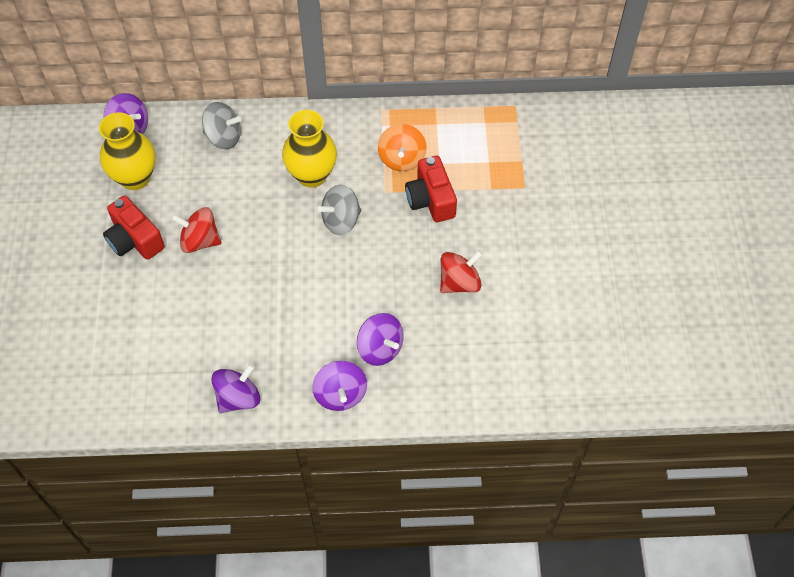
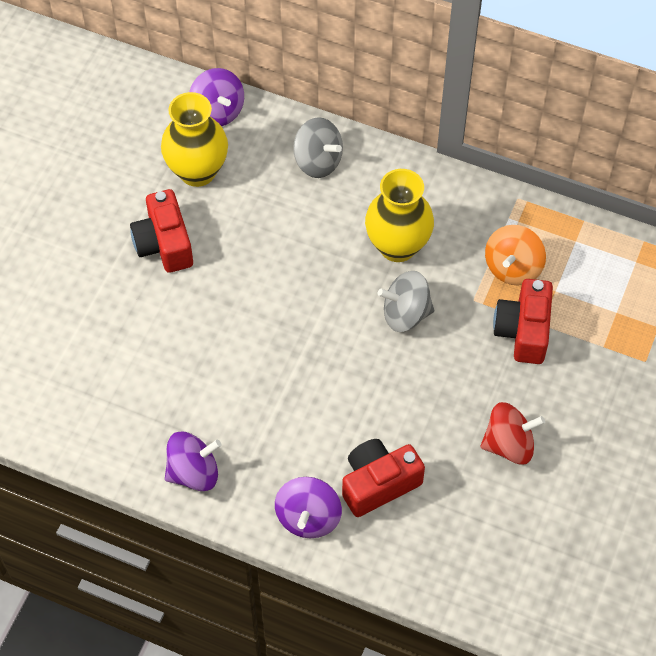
camera: 25 degrees right, 0 degrees up
red spinning top [171,207,222,253] -> none
purple spinning top [357,313,404,366] -> red camera [342,439,425,517]

